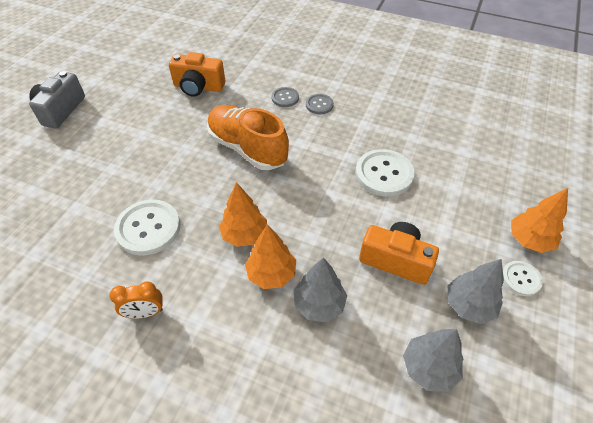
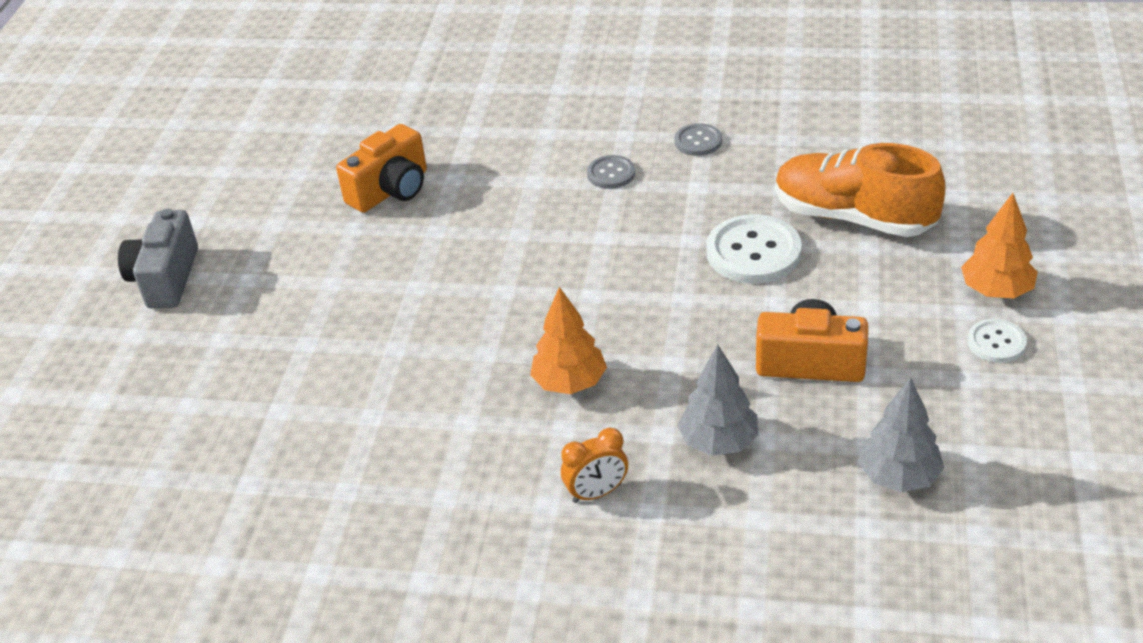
camera: 10 degrees left, 10 degrees down
orange clock [109,281,163,319] -> orange clock moved to [561,428,628,503]
white button [114,199,180,256] -> none
orange camera [169,52,225,97] -> orange camera turned 45 degrees counterclockwise [336,124,427,213]
orange shoe [207,105,289,170] -> orange shoe moved to [775,143,946,237]
orange tree [245,224,296,289] -> none
grey button [271,87,299,107] -> grey button moved to [674,123,722,156]
grey tree [448,259,504,324] -> none

